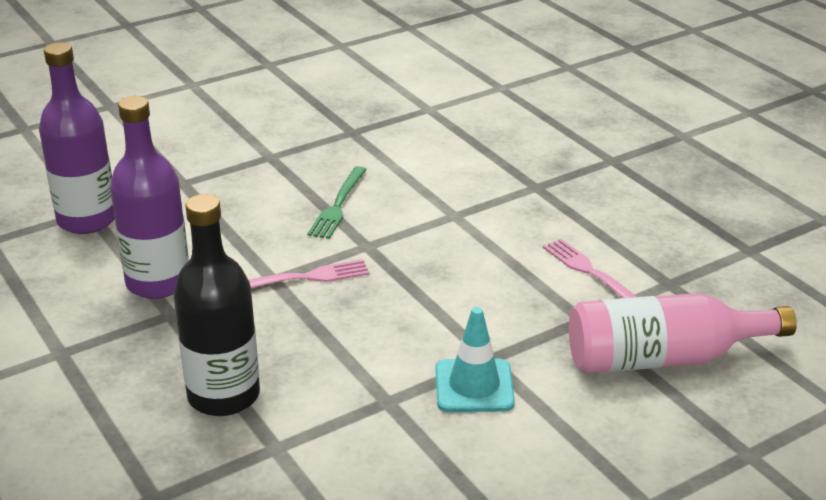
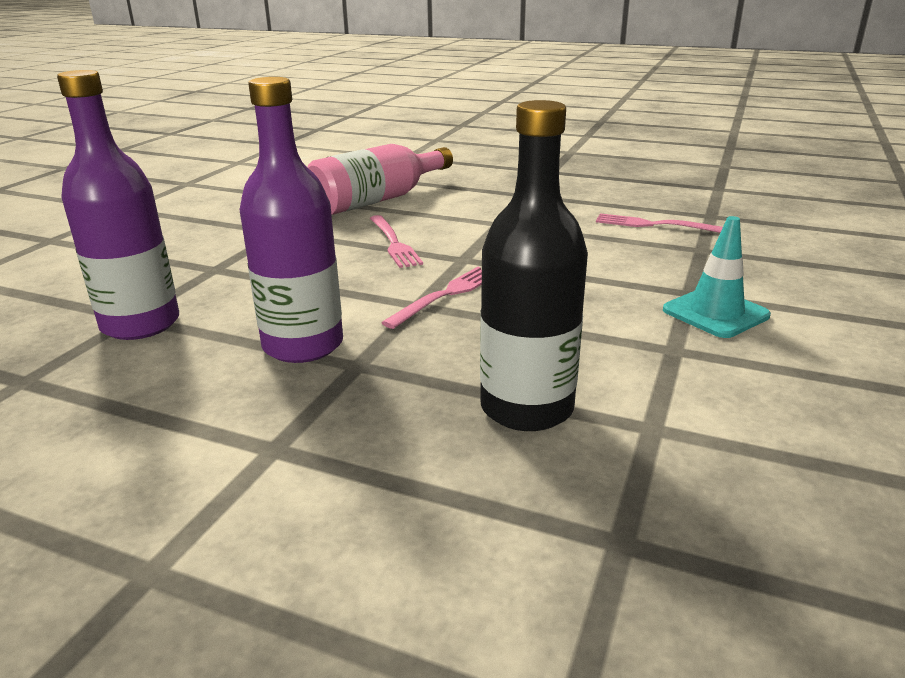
camera: 35 degrees left, 5 degrees down
green fork [307,166,367,239] -> pink fork [370,215,423,268]
pink bottle [569,293,797,373] -> pink bottle moved to [307,144,453,215]

